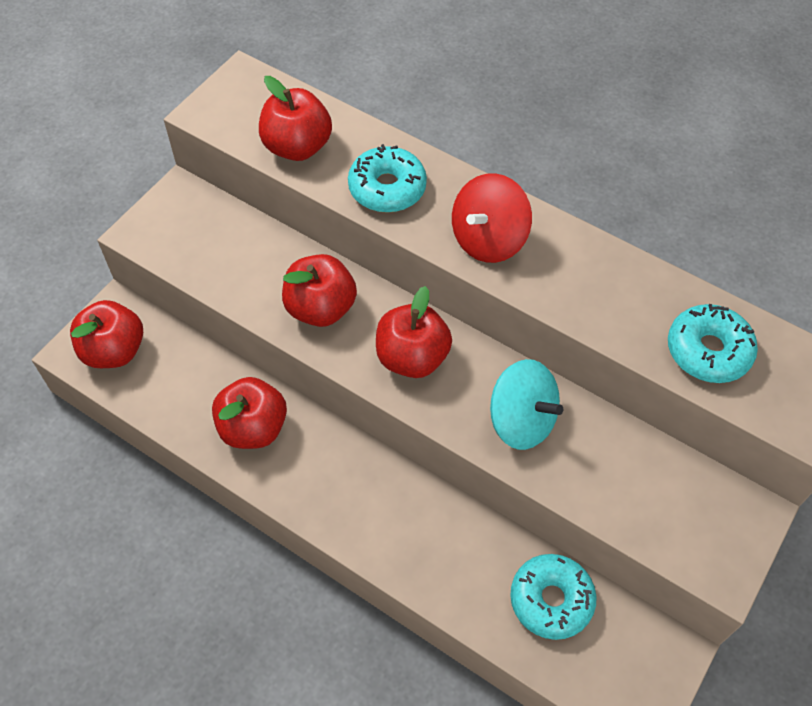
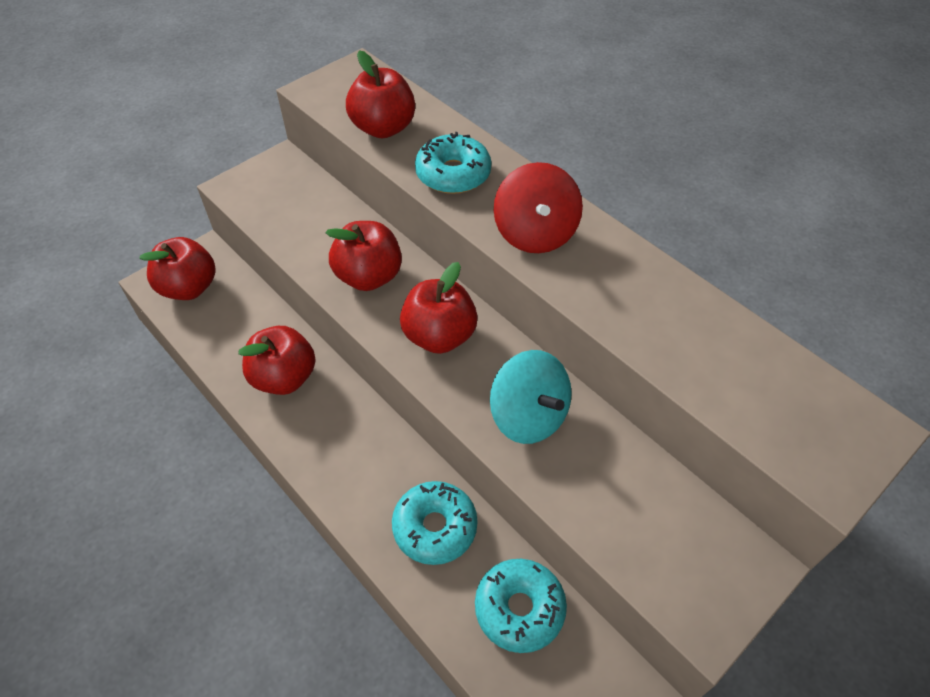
camera: 15 degrees right, 5 degrees down
red spinning top [452,173,532,263] -> red spinning top turned 60 degrees counterclockwise [494,162,583,253]
turquoise donut [668,304,758,383] -> turquoise donut moved to [392,481,478,565]

